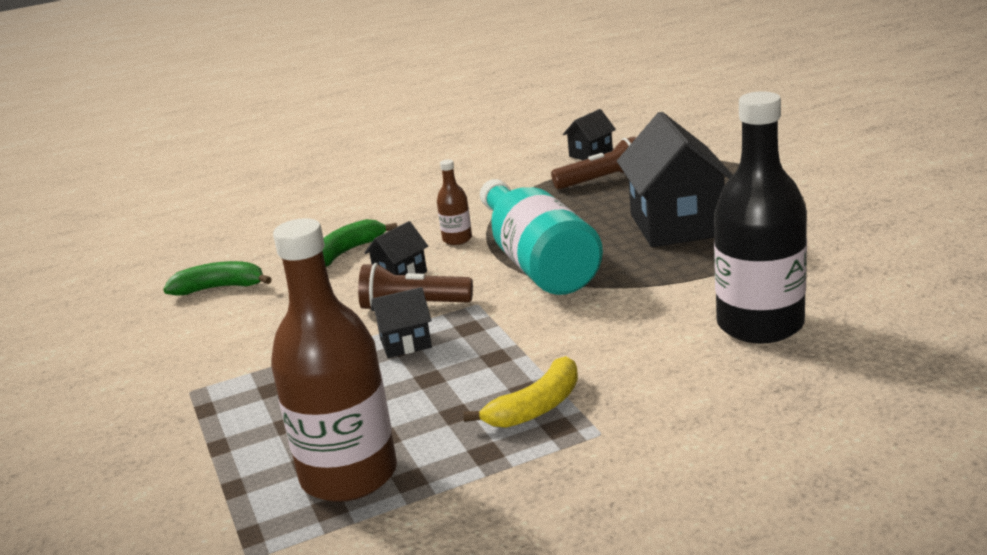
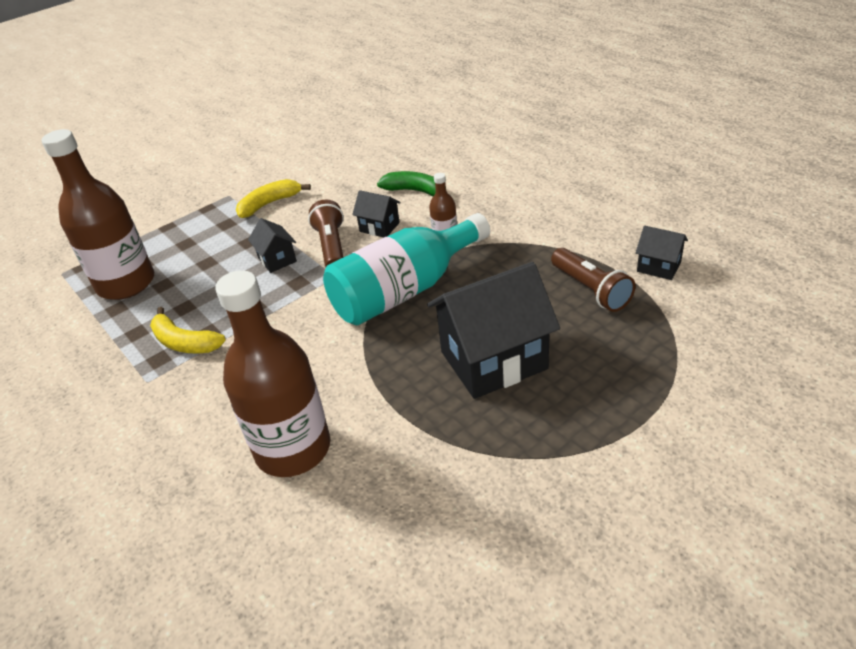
camera: 75 degrees right, 15 degrees up
green banana [163,261,272,296] -> none
black bottle [714,91,807,344] -> brown bottle [215,270,330,477]
none -> yellow banana [236,179,311,218]

